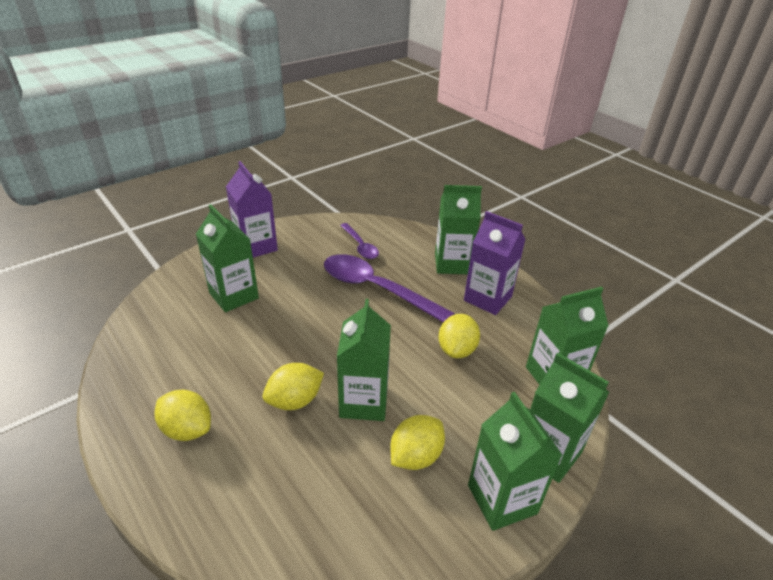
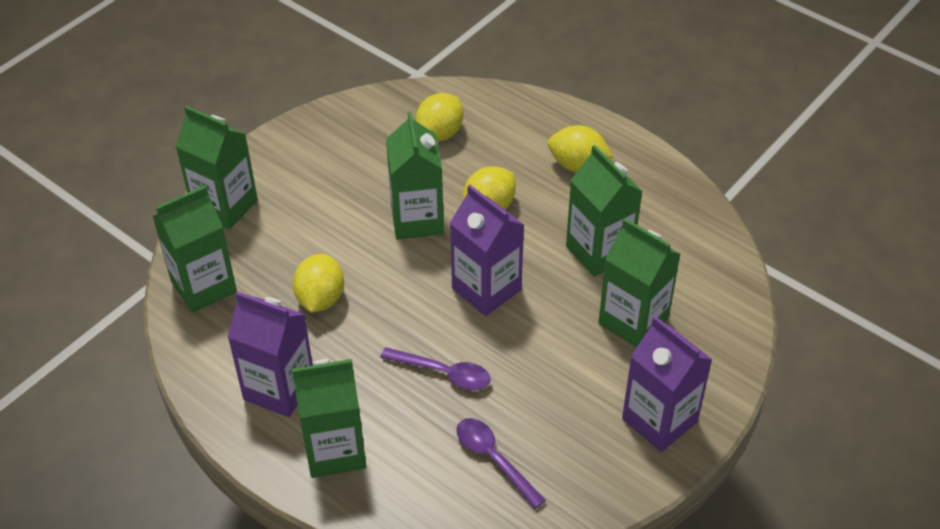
camera: 170 degrees right, 10 degrees up
purple spoon [324,254,455,322] -> purple spoon [380,347,491,390], size x0.54
yellow lemon [390,415,445,470] -> yellow lemon moved to [415,93,464,142]
green carton [468,392,562,531] -> green carton moved to [566,145,643,277]
none -> purple carton [450,185,524,316]

